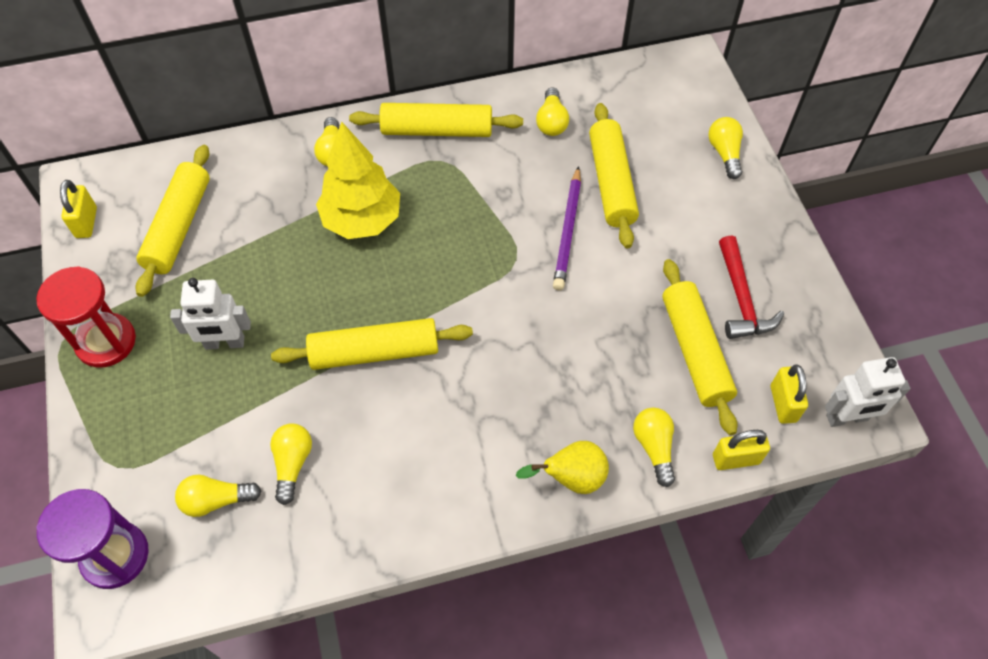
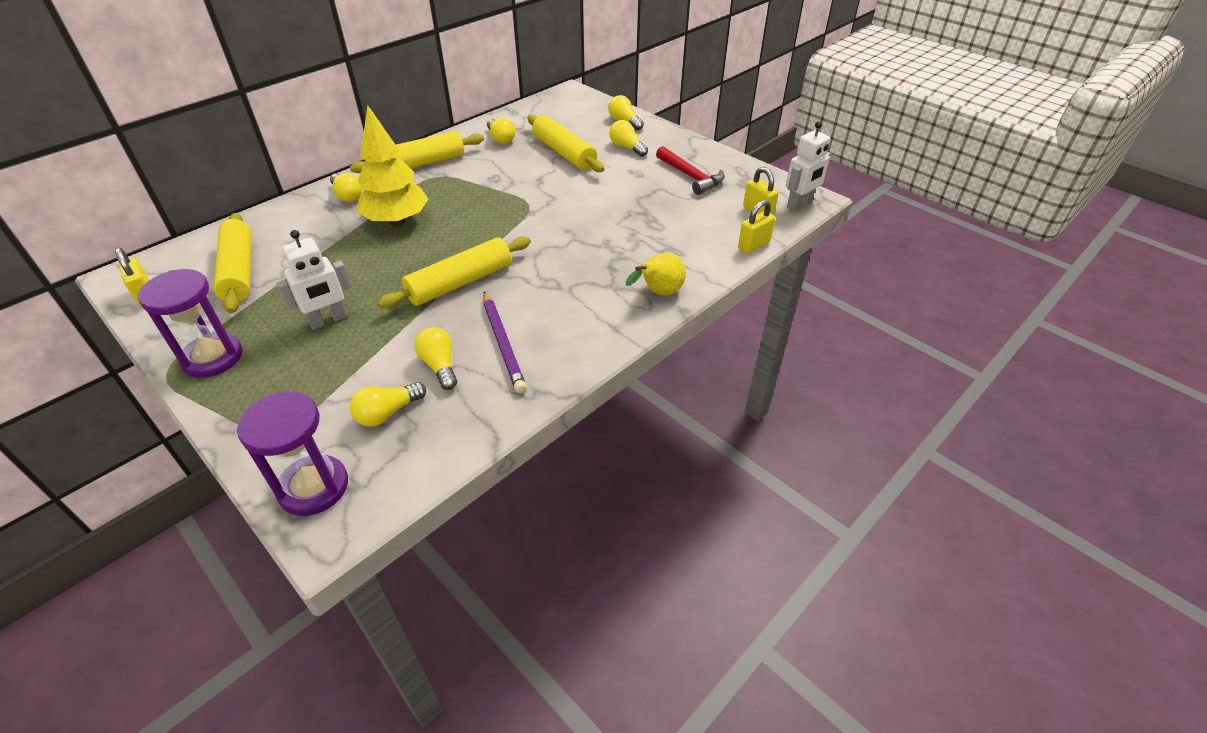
camera: 30 degrees left, 15 degrees down
red hourglass [36,266,136,368] -> purple hourglass [138,269,242,378]
purple pencil [553,166,581,291] -> purple pencil moved to [483,291,527,393]
yellow light bulb [633,407,675,487] -> yellow light bulb moved to [609,120,648,157]
yellow rolling pin [662,259,738,435] -> none

